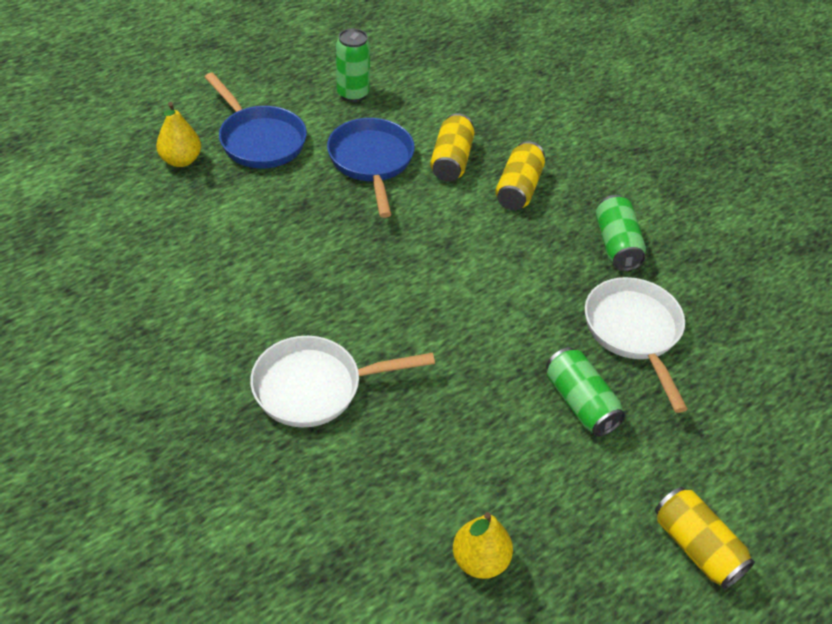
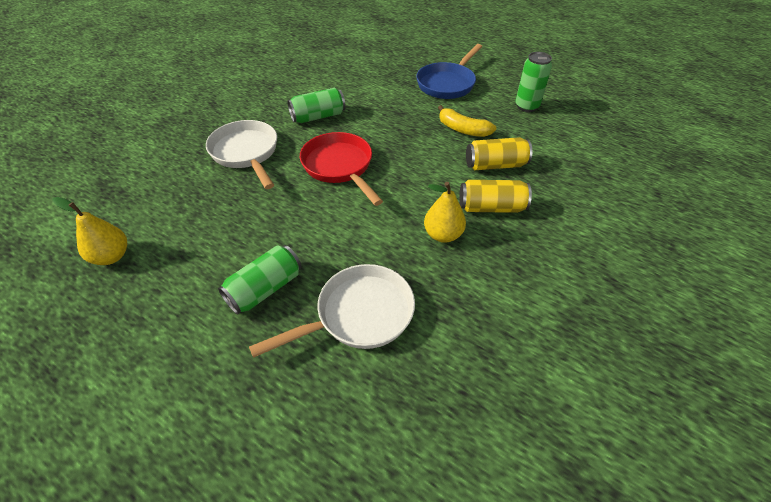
camera: 75 degrees right, 0 degrees up
yellow pear [156,102,201,167] -> yellow pear moved to [424,182,466,243]
blue pan [327,118,415,218] -> yellow banana [438,105,496,137]
green can [596,195,646,271] -> green can moved to [287,88,346,123]
yellow can [655,487,755,589] -> none
none -> red pan [300,132,383,206]

